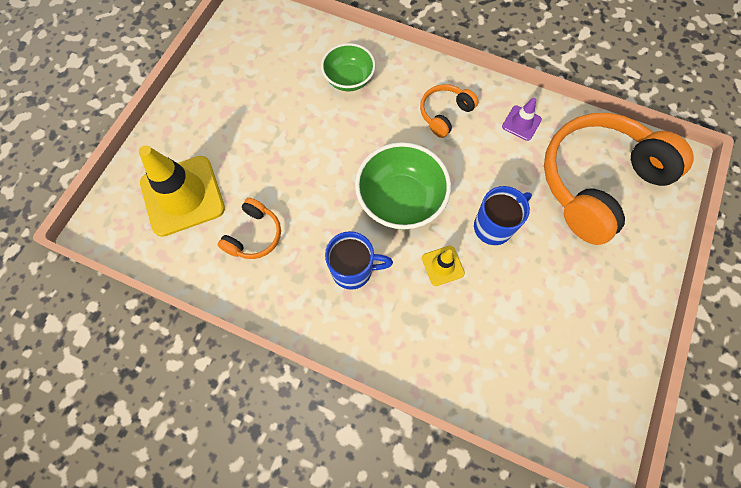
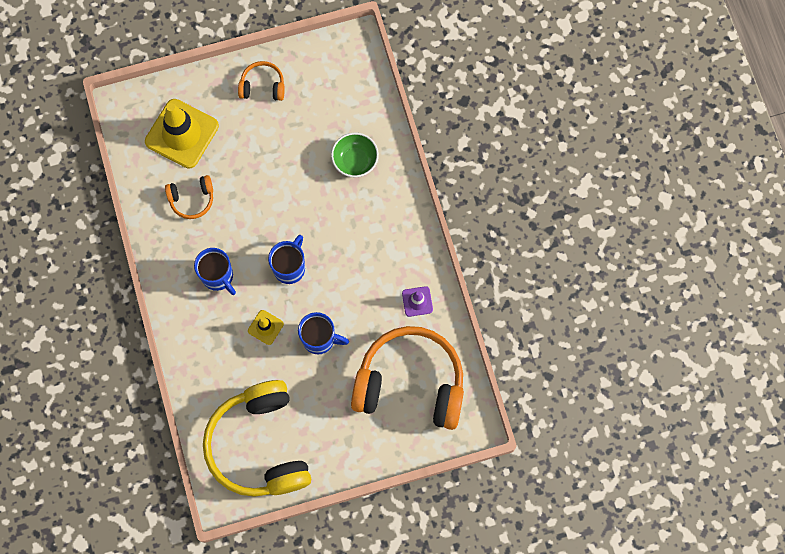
camera: 50 degrees right, 5 degrees up
green bowl [355,142,451,230] -> blue mug [268,235,305,284]
orange headphones [420,84,479,138] -> orange headphones moved to [238,61,285,101]
none -> yellow headphones [203,380,311,497]

